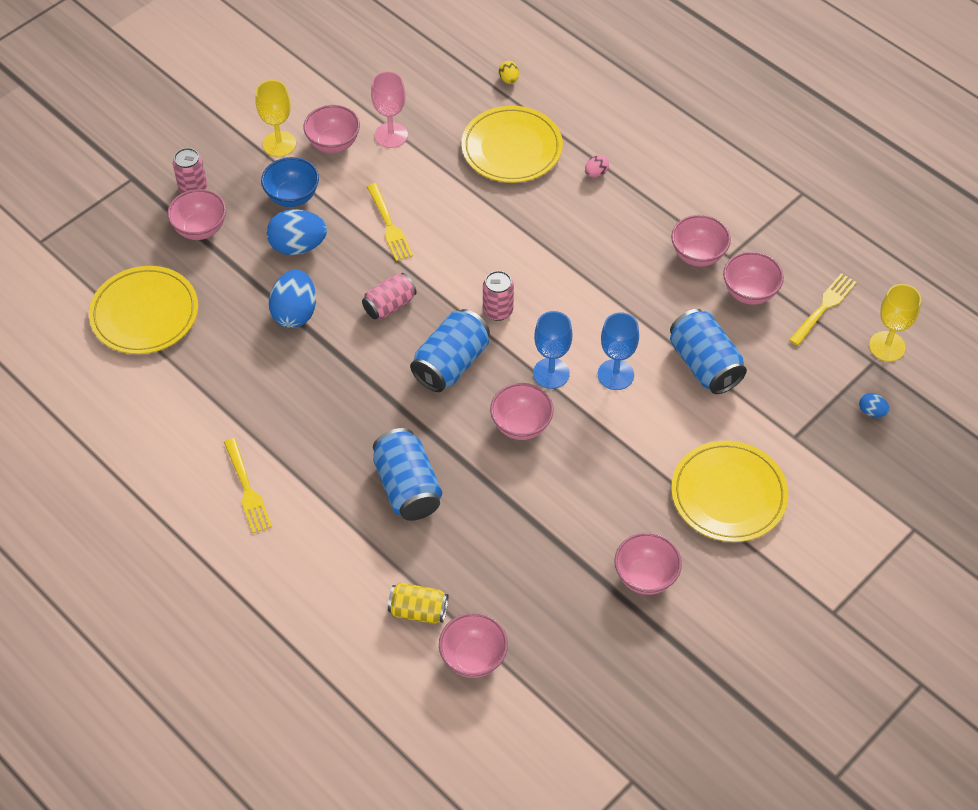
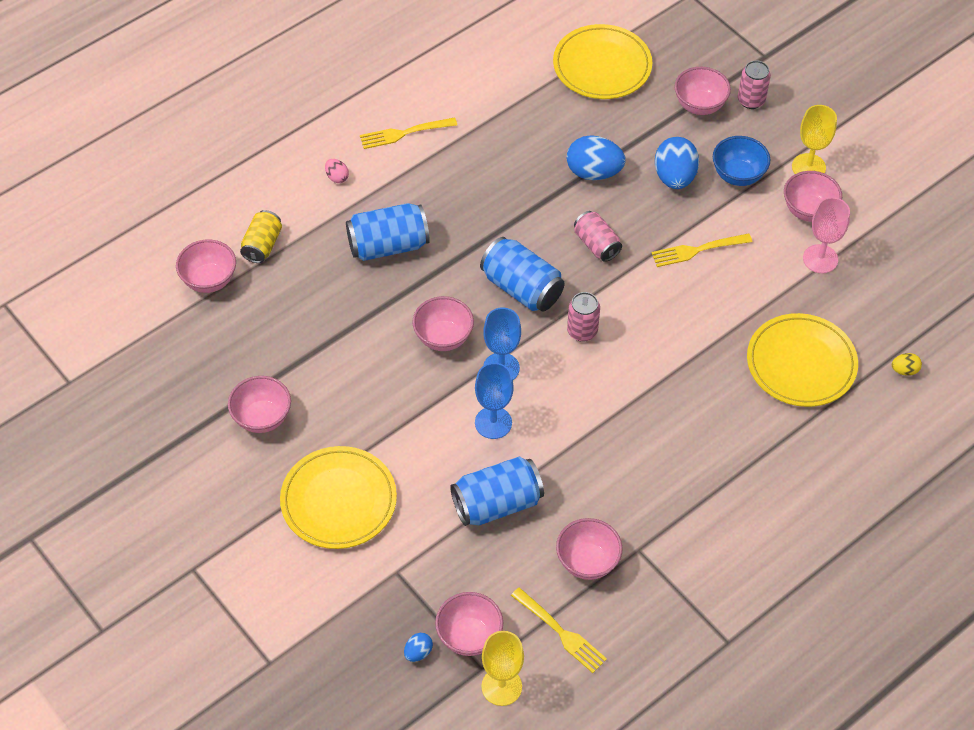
camera: 95 degrees right, 0 degrees up
pink egg [585,155,609,177] -> pink egg moved to [325,159,349,183]
pink bowl [671,215,731,267] -> pink bowl moved to [435,592,503,656]

